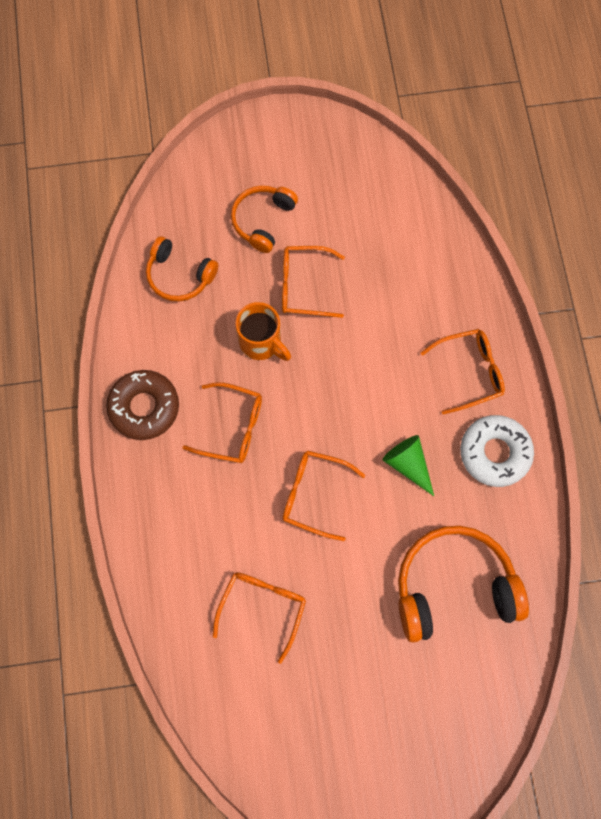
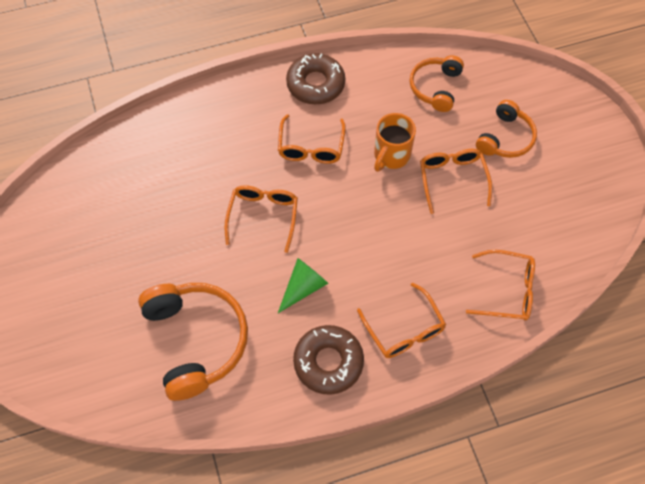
camera: 80 degrees right, 10 degrees down
orange glasses [213,572,306,664] -> orange glasses moved to [466,250,535,321]
orange headphones [231,186,298,253] -> orange headphones turned 105 degrees clockwise [476,100,537,158]
white donut [460,415,534,487] -> brown donut [293,325,364,395]

